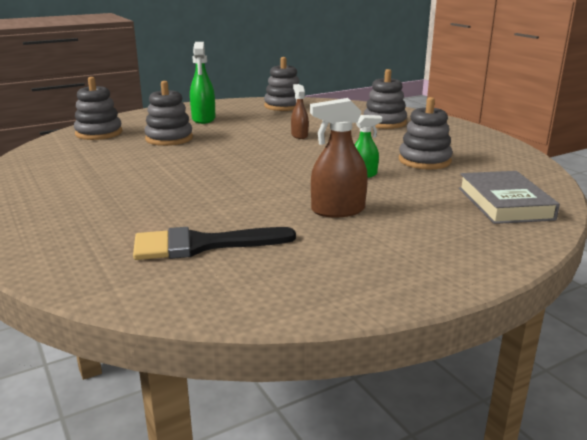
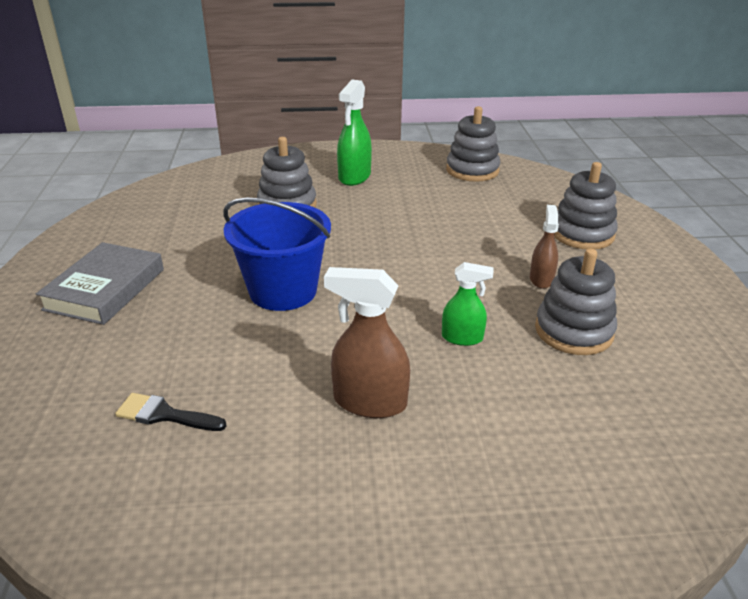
camera: 25 degrees right, 10 degrees up
grey stacking toy [74,77,122,140] -> none
black brush [133,227,296,260] -> black brush [115,393,227,431], size x0.55
brown spray bottle [291,84,309,139] -> brown spray bottle moved to [530,205,559,289]
grey book [459,171,560,224] -> grey book moved to [36,242,164,325]
none -> blue bucket [223,198,331,311]

